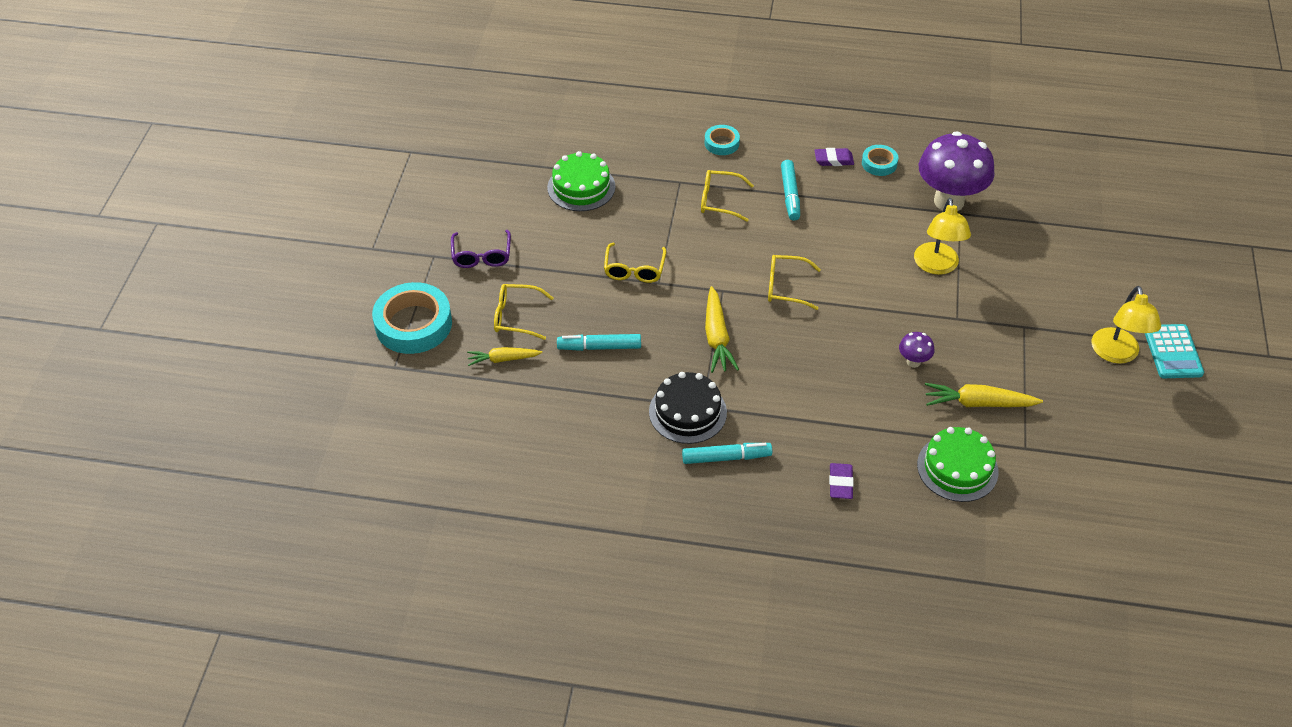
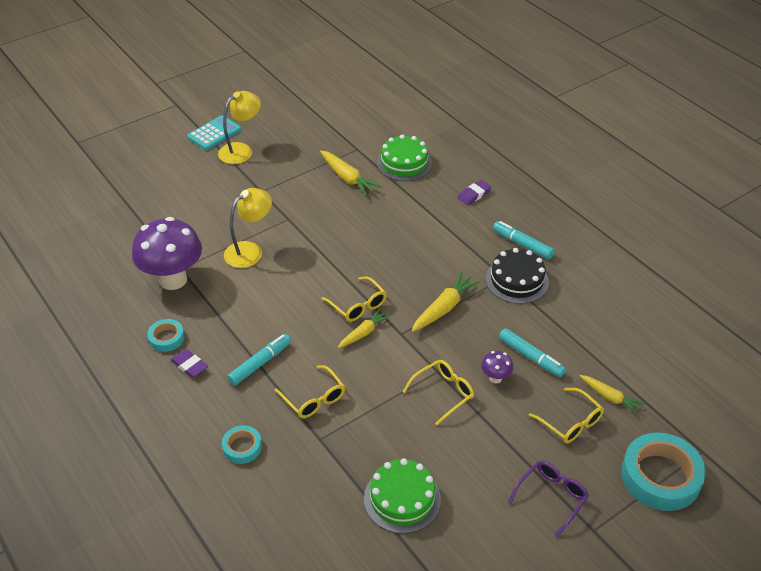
camera: 135 degrees left, 5 degrees down
purple mushroom [899,332,934,368] -> purple mushroom moved to [481,351,513,383]
none -> yellow carrot [338,309,390,348]

